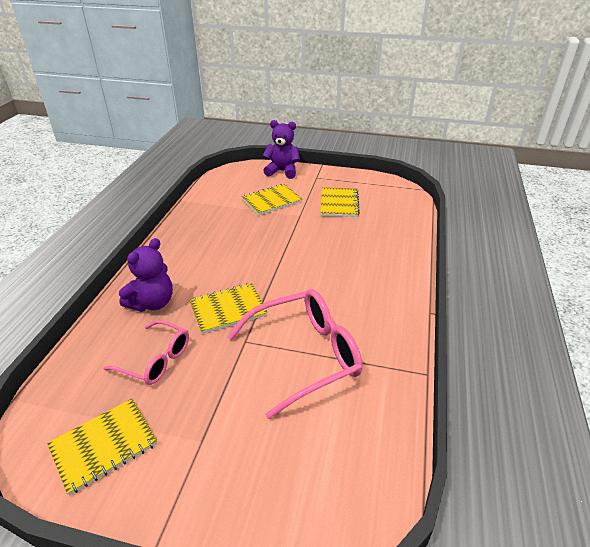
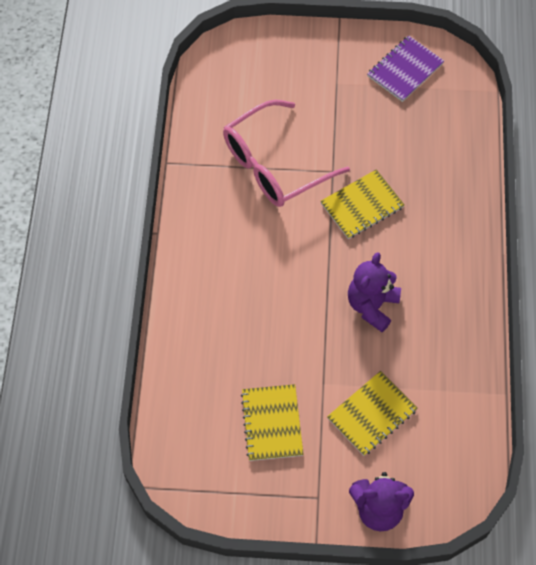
camera: 170 degrees right, 25 degrees up
yellow notebook [47,399,158,496] -> purple notebook [367,35,444,102]
pink glasses [103,320,189,385] -> none
purple teddy bear [119,238,173,312] -> purple teddy bear moved to [348,252,401,332]

